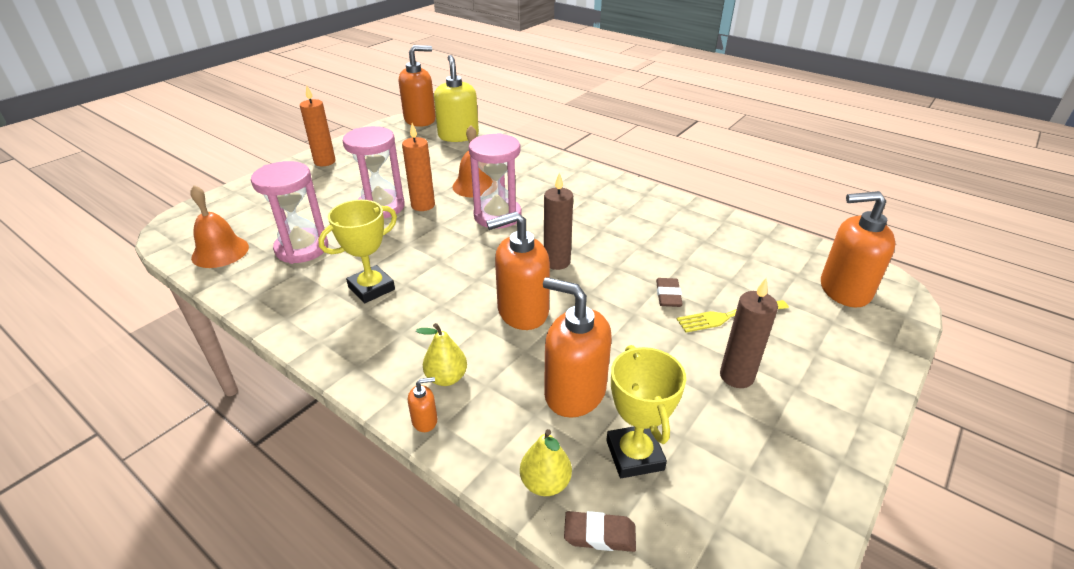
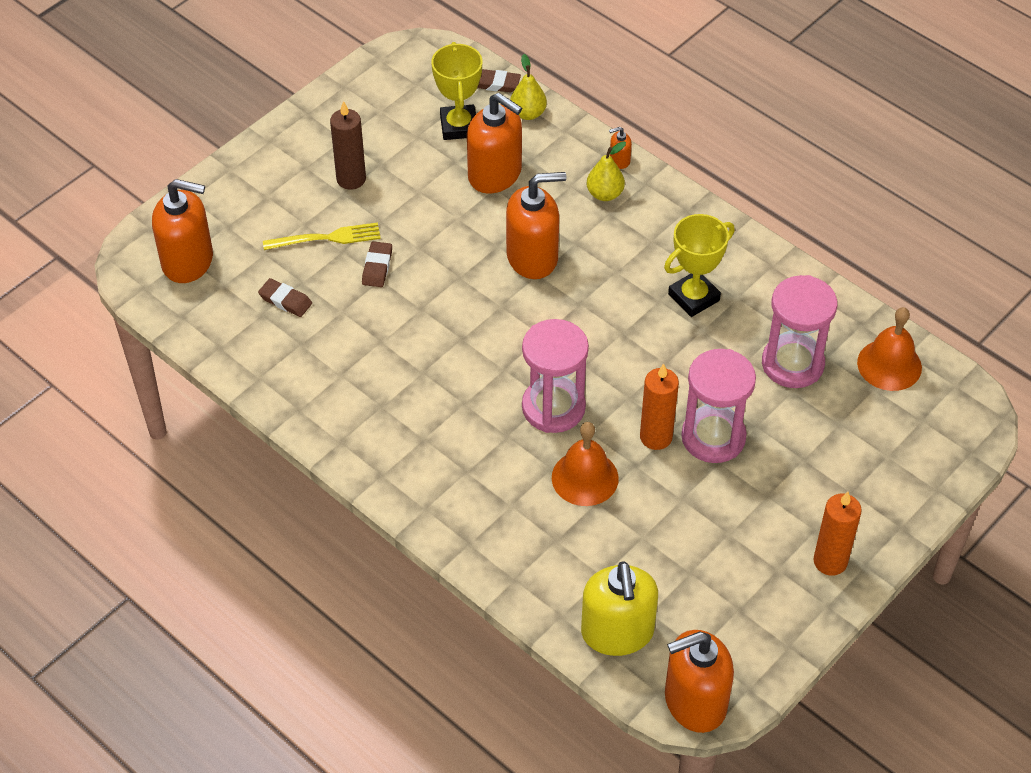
camera: 175 degrees left, 15 degrees up
brown candle [544,172,573,270] -> none
none -> brown eraser [258,278,312,317]

